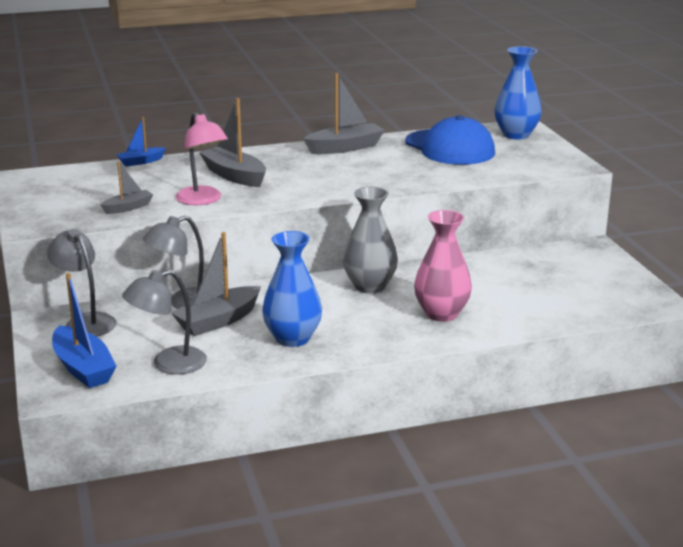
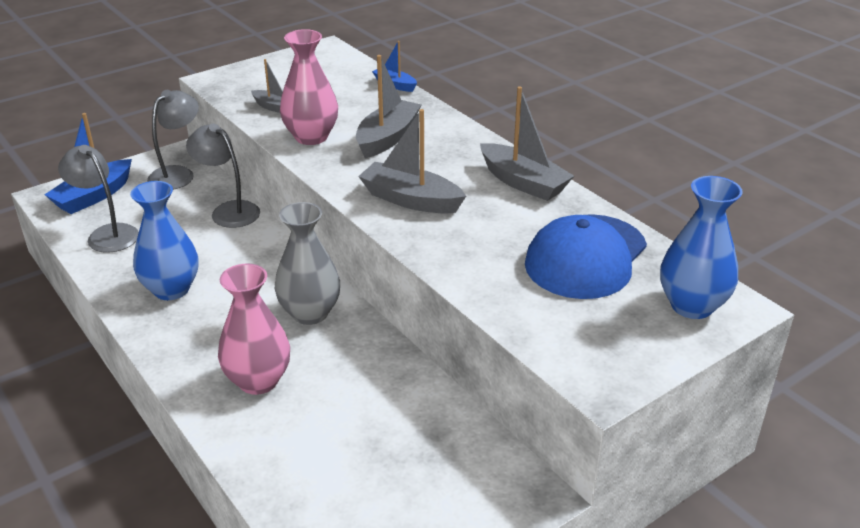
camera: 70 degrees right, 10 degrees up
grey boat [171,232,261,336] -> grey boat moved to [358,109,466,214]
pink lamp [175,112,228,205] -> pink vase [280,29,338,145]

